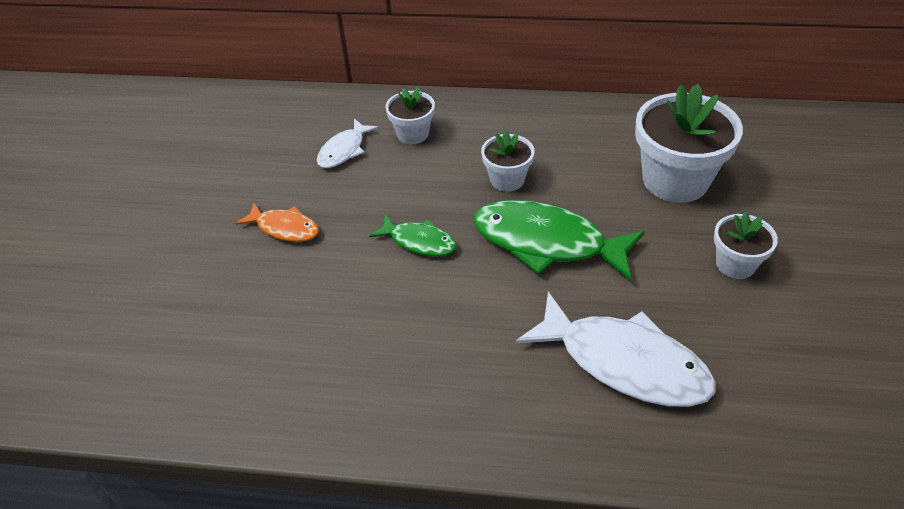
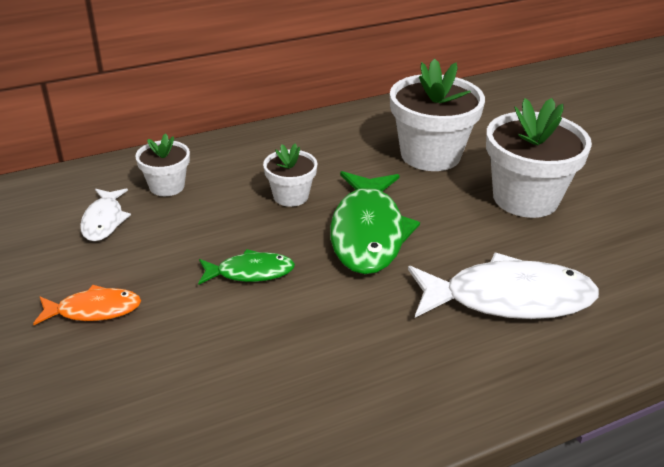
camera: 35 degrees left, 10 degrees down
green fish [473,200,645,281] -> green fish turned 75 degrees counterclockwise [330,171,420,274]
white flower pot [714,212,778,279] -> white flower pot [486,98,592,218], size x1.86

